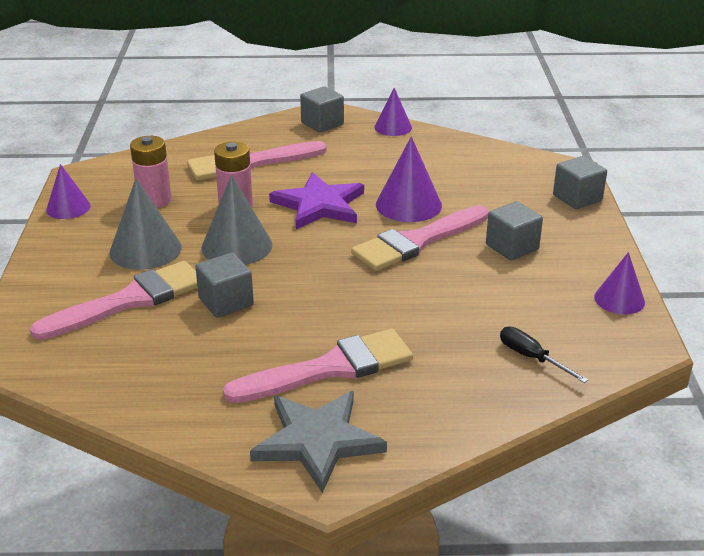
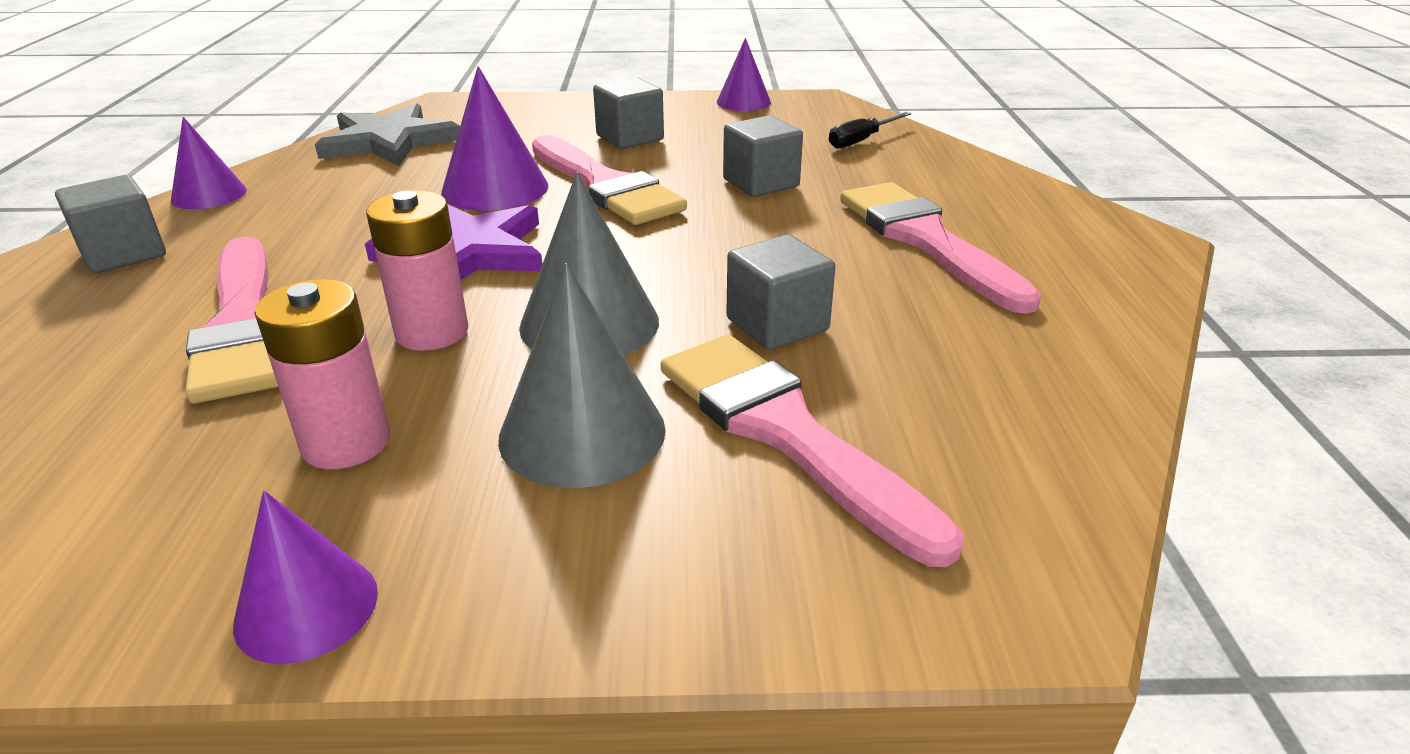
camera: 90 degrees left, 0 degrees up
grey star [250,391,387,493] -> grey star moved to [315,103,460,166]
grey cube [553,156,607,209] -> grey cube moved to [723,115,803,197]

